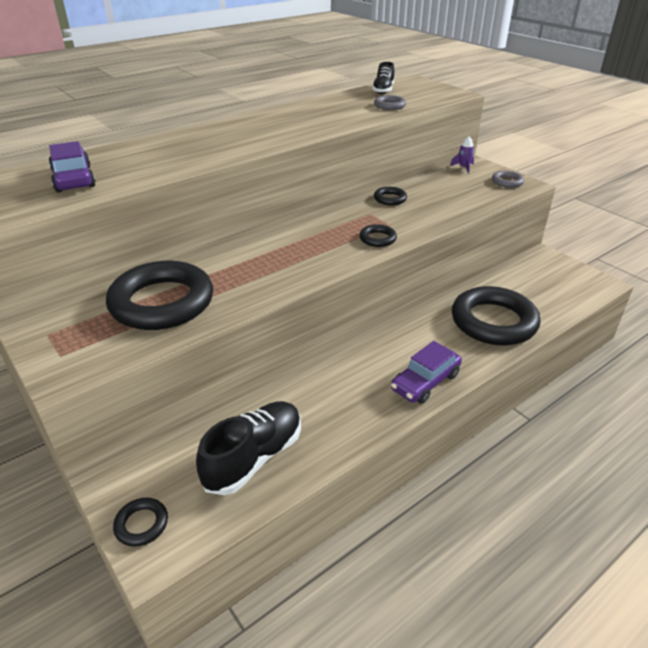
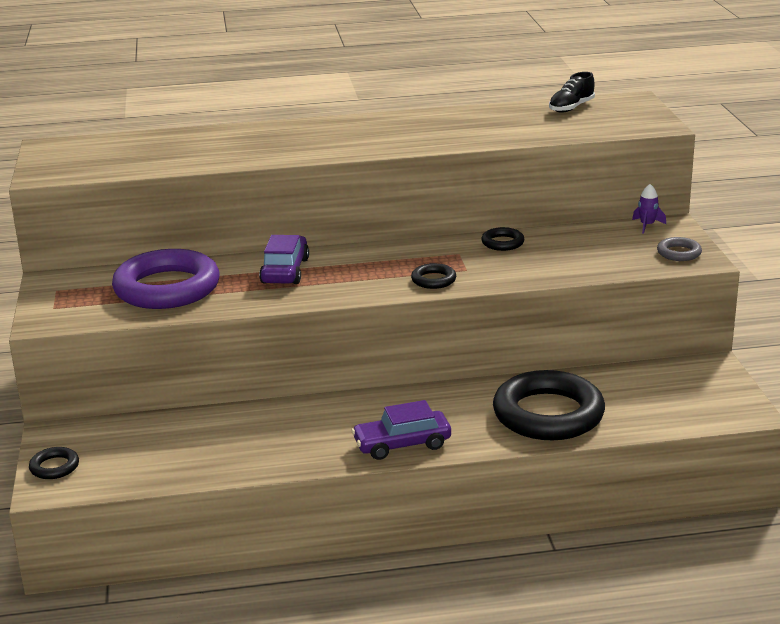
camera: 30 degrees right, 10 degrees down
purple car [49,141,96,192] -> purple car moved to [259,235,309,284]
black ring [106,261,213,330] -> purple ring [112,249,220,309]
black shoe [196,401,301,495] -> none
grey ring [374,95,406,110] -> none

